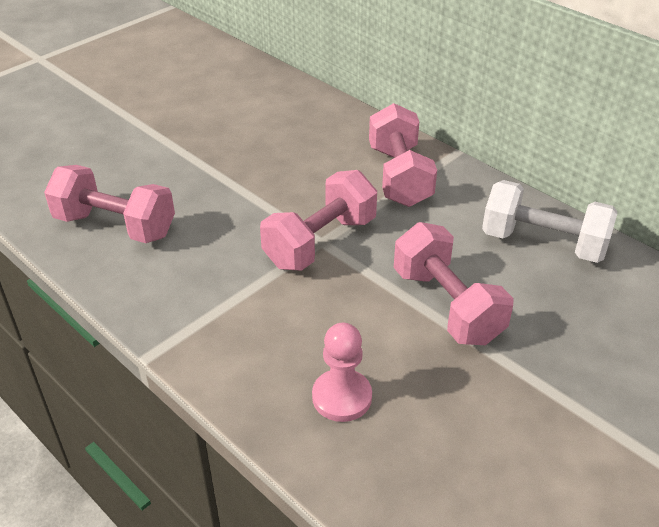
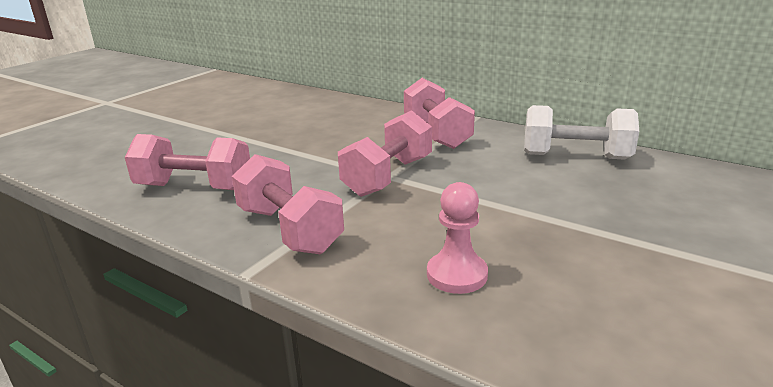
camera: 10 degrees left, 15 degrees down
pink dumbbell [394,222,514,345] -> pink dumbbell moved to [232,154,344,254]

